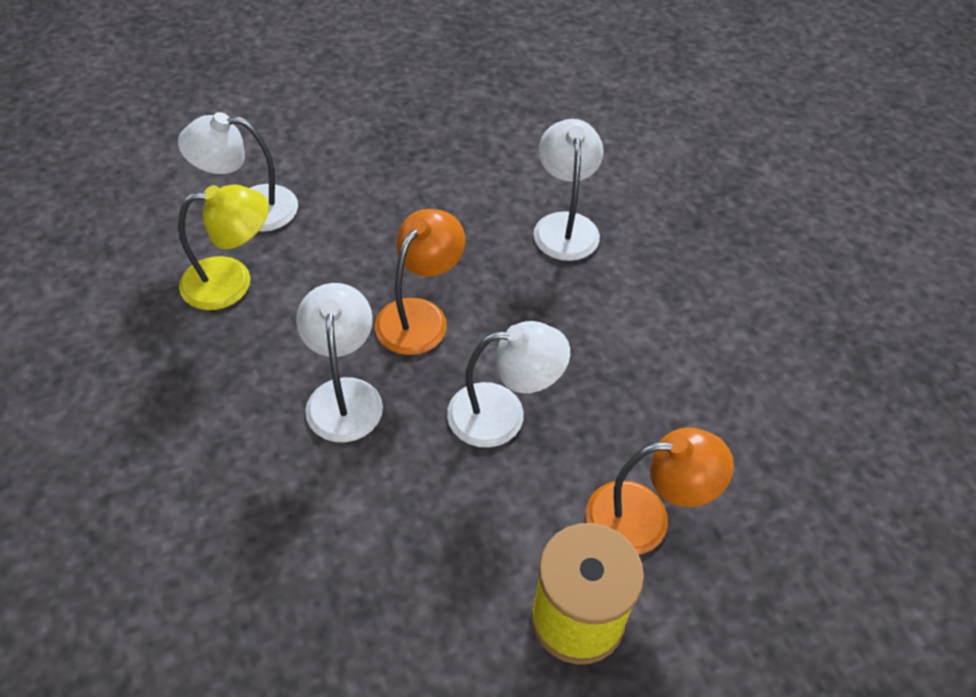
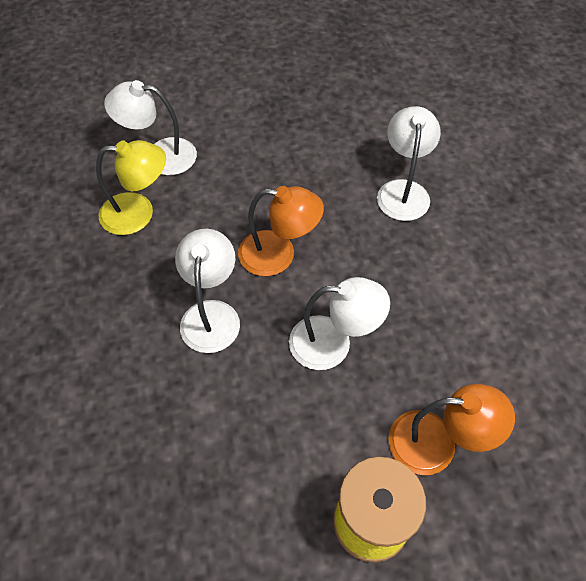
camera: 10 degrees right, 5 degrees up
orange lamp [375,209,465,355] -> orange lamp turned 60 degrees clockwise [238,186,324,276]

